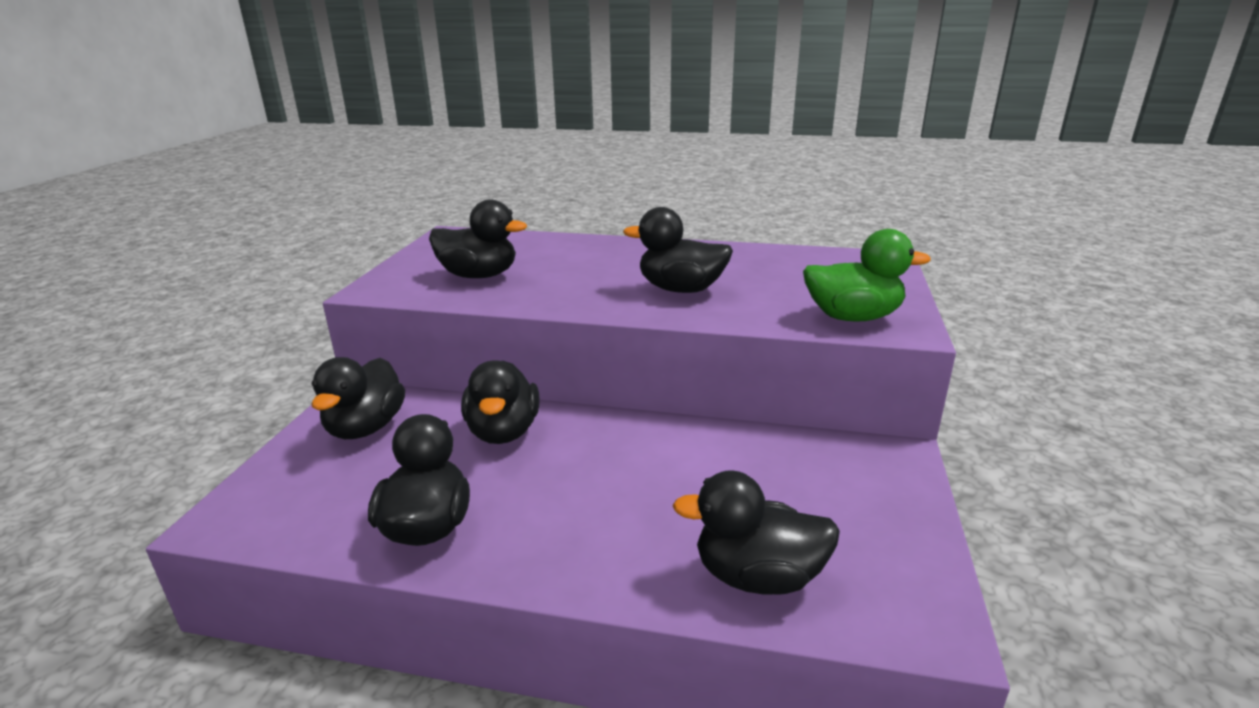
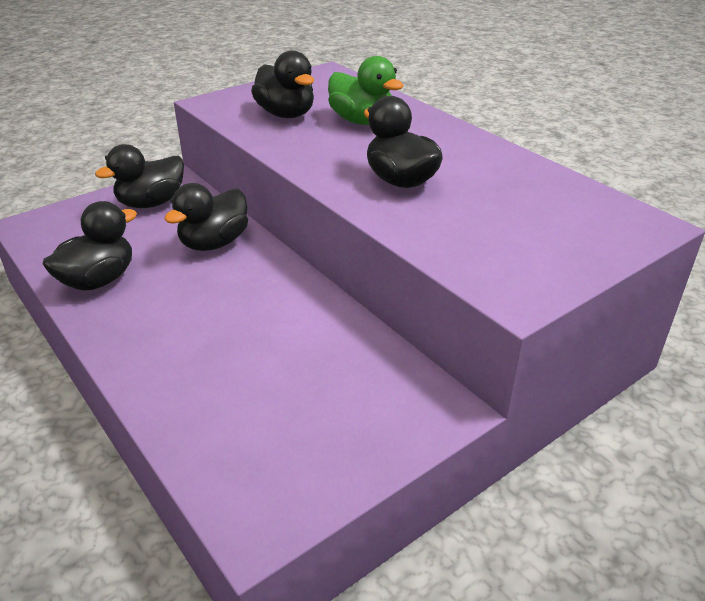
camera: 40 degrees right, 10 degrees up
black duck [672,470,840,595] -> none
green duck [803,229,931,322] -> green duck moved to [328,56,404,125]

